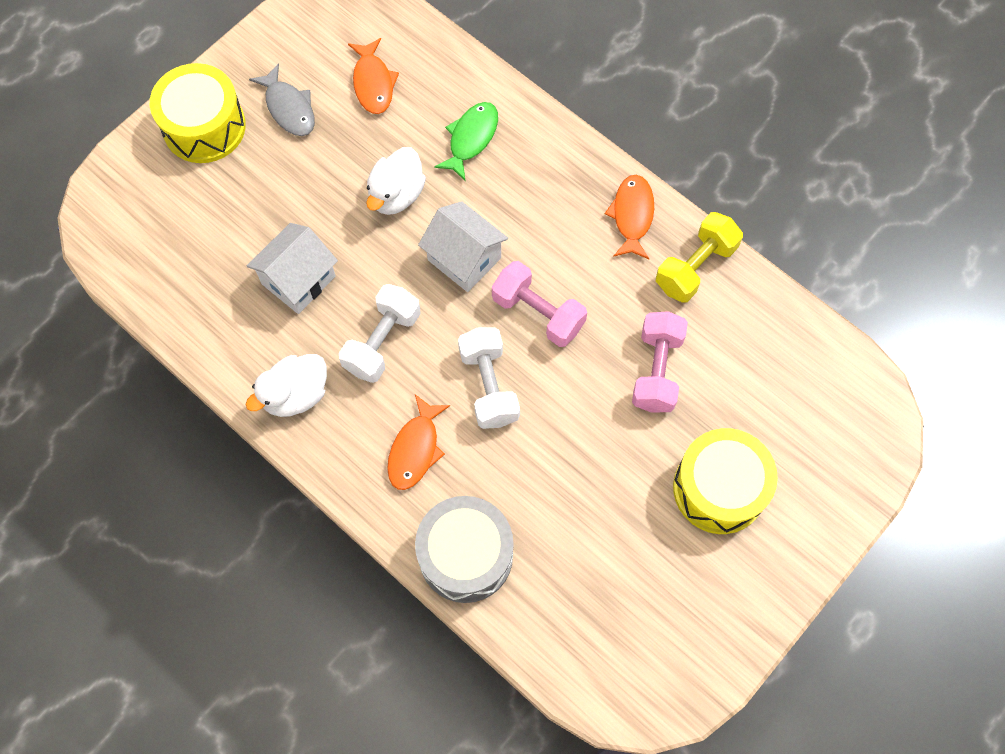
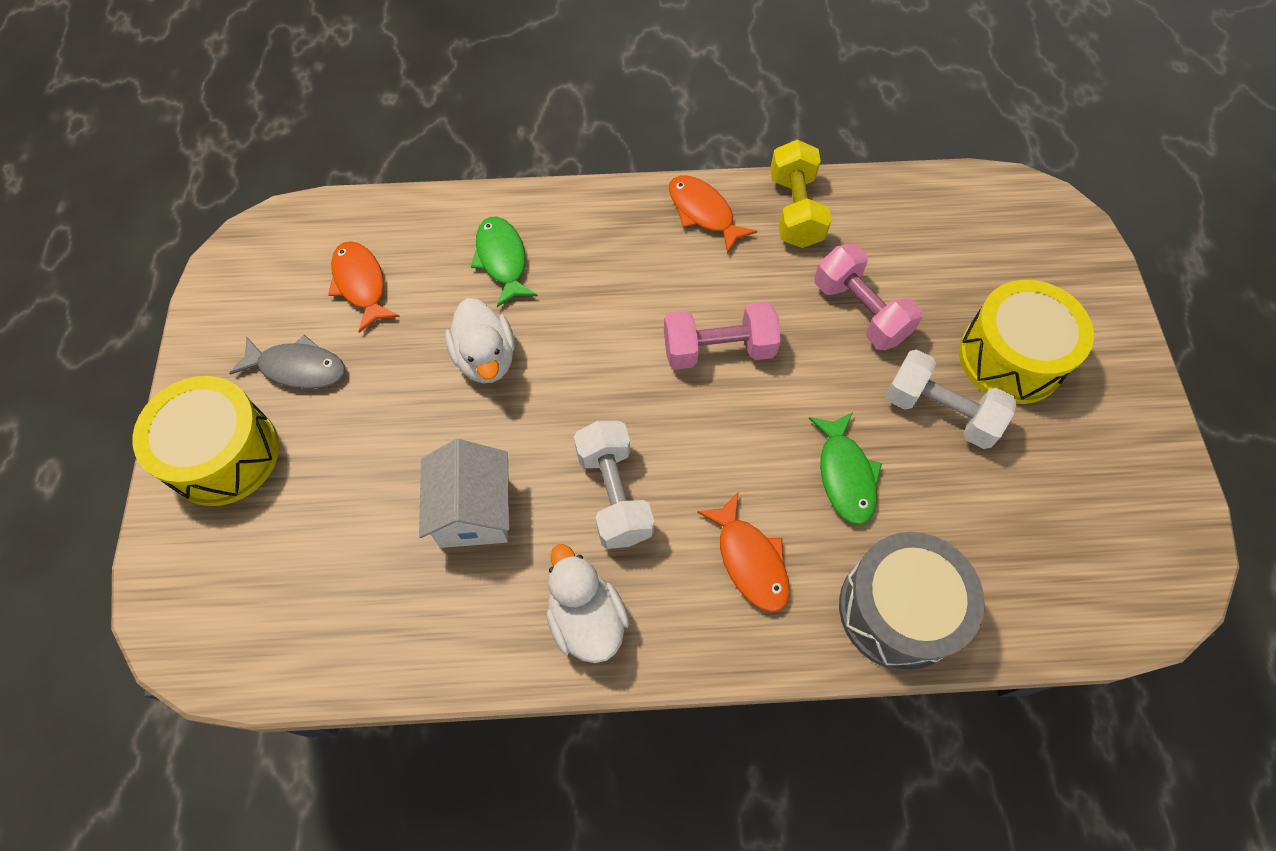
camera: 45 degrees left, 5 degrees down
white duck [246,354,327,417] -> white duck turned 150 degrees clockwise [546,544,629,663]
orange fish [348,38,399,114] -> orange fish turned 150 degrees counterclockwise [328,241,400,333]
white house [418,201,508,292] -> none
white dumbbell [458,328,520,429] -> white dumbbell moved to [886,350,1017,449]
none -> green fish [809,412,882,525]

